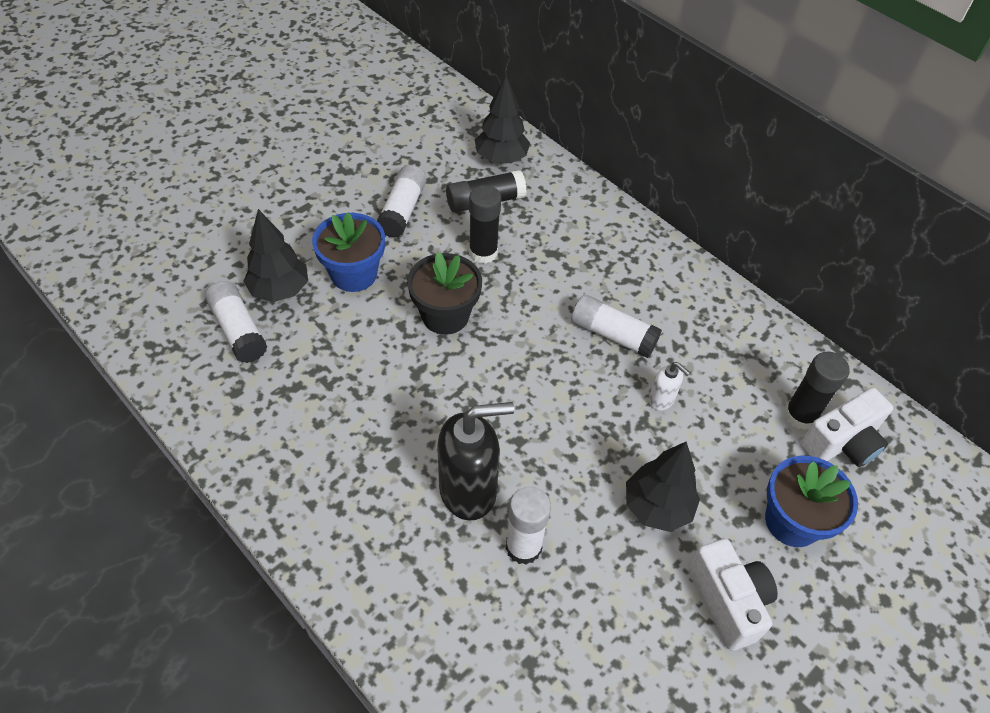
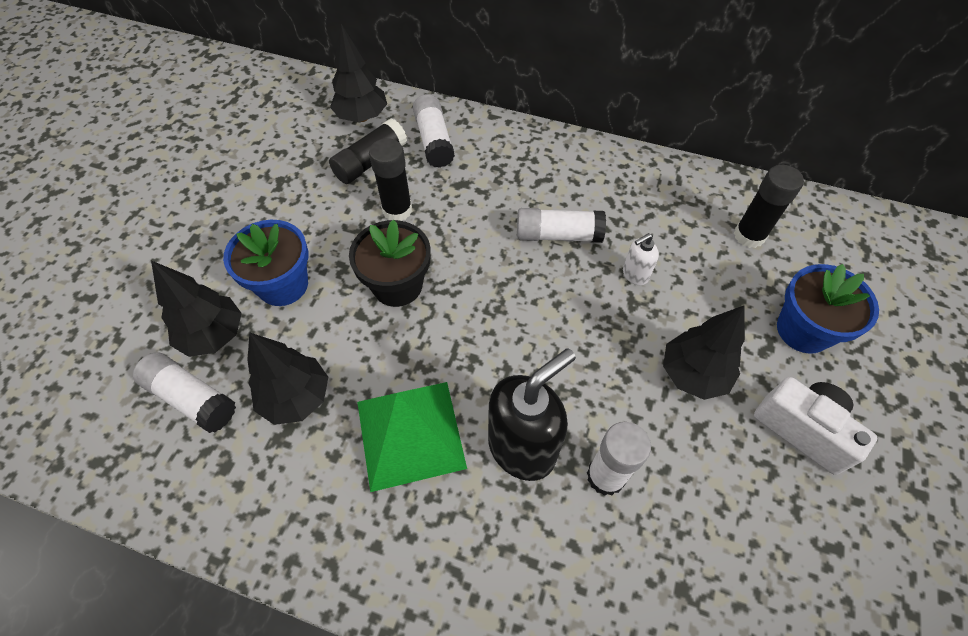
camera: 25 degrees left, 5 degrees up
white glue stick [377,165,427,238] -> white glue stick moved to [413,94,455,168]
white soap dispenser [649,362,691,411] -> white soap dispenser turned 135 degrees clockwise [623,233,659,285]
white camera [800,388,893,467] -> none
none -> black tree [247,332,328,425]
none -> green pyramid [357,382,467,492]

